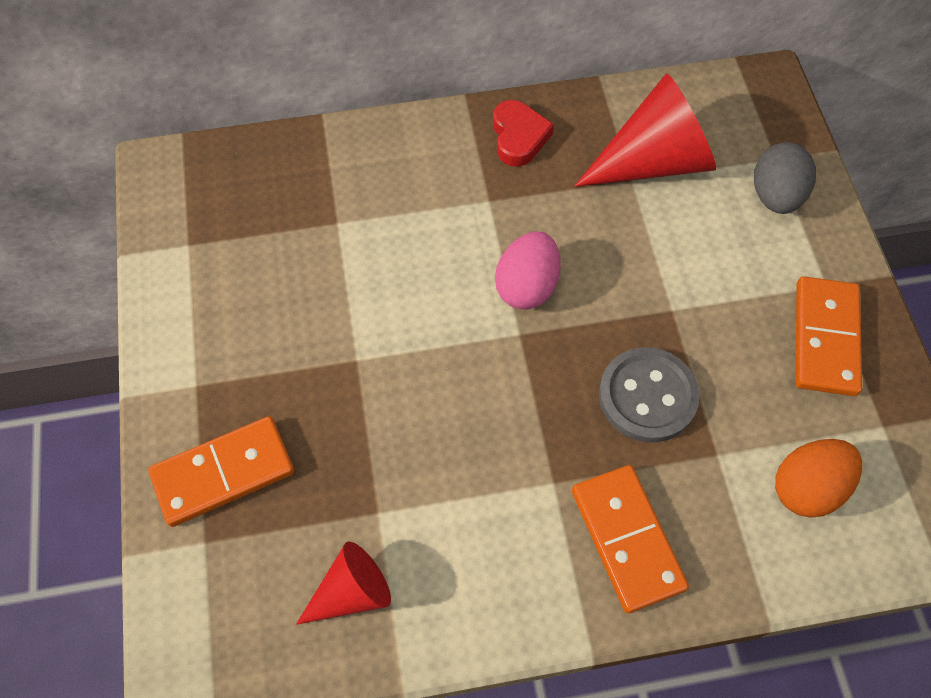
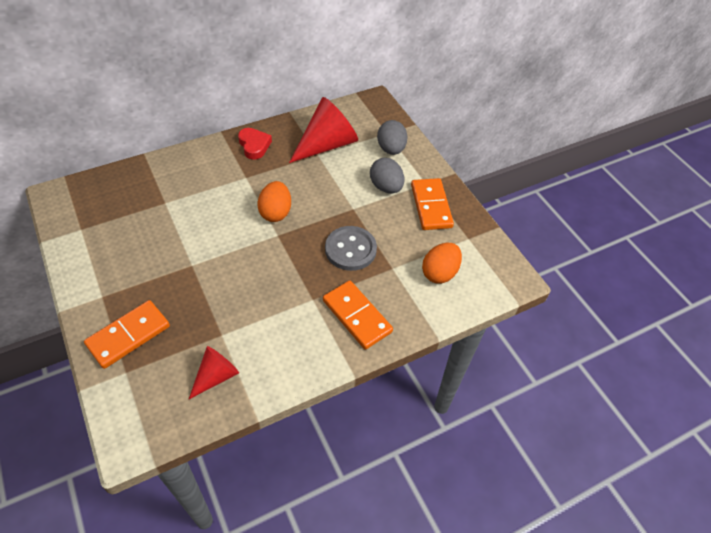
camera: 20 degrees left, 10 degrees down
pink egg [495,231,560,310] -> orange egg [257,181,291,222]
none -> grey egg [370,158,404,193]

